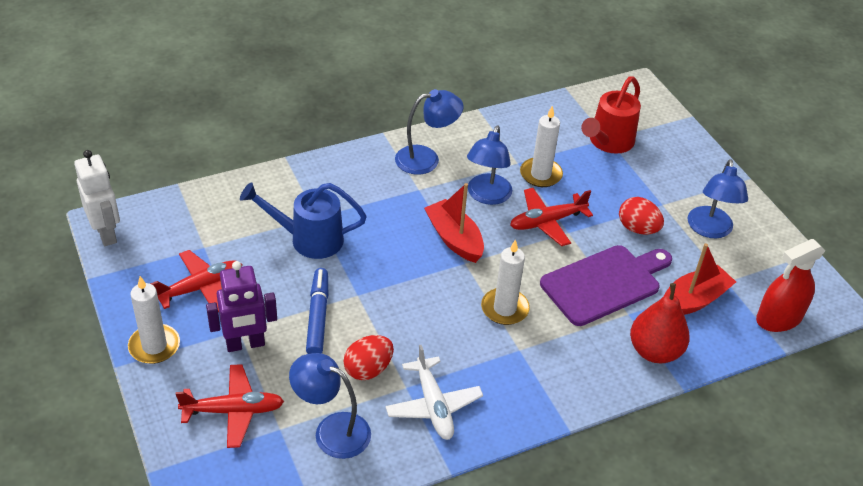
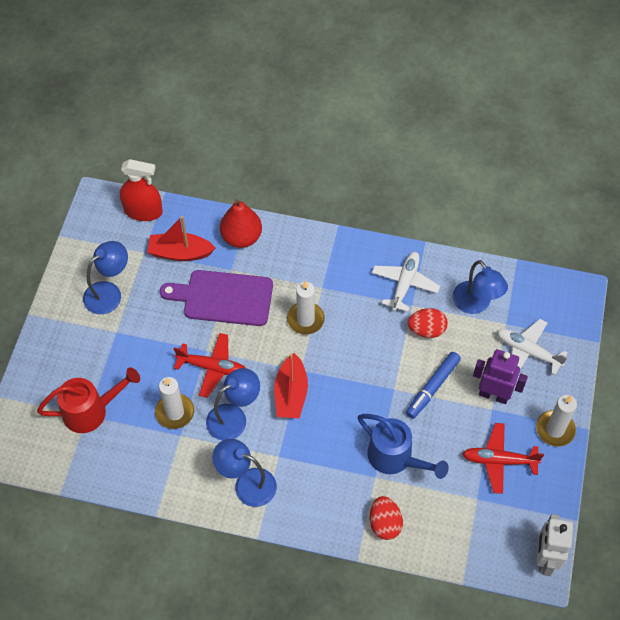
camera: 140 degrees left, 15 degrees up
red plane [176,364,284,448] -> white plane [497,319,568,375]
red egg [619,197,664,235] -> red egg moved to [370,496,403,540]

